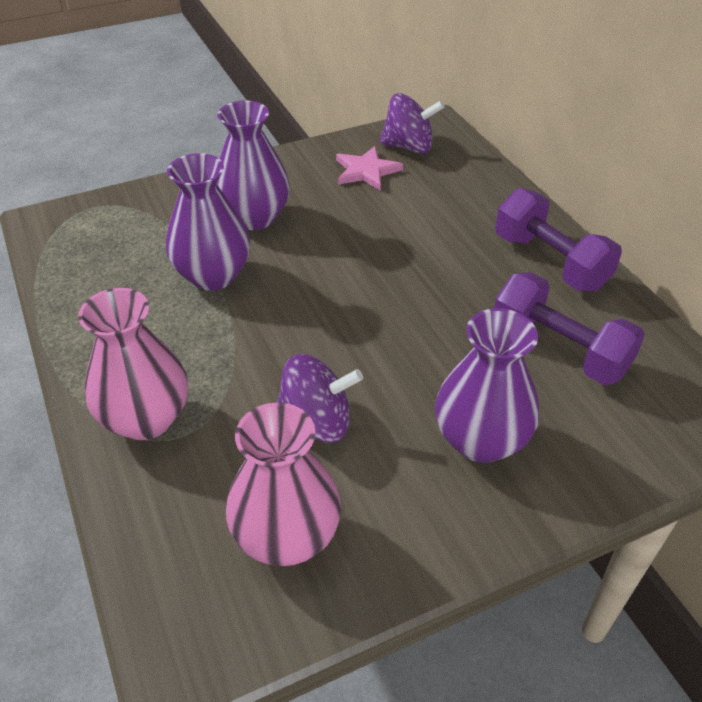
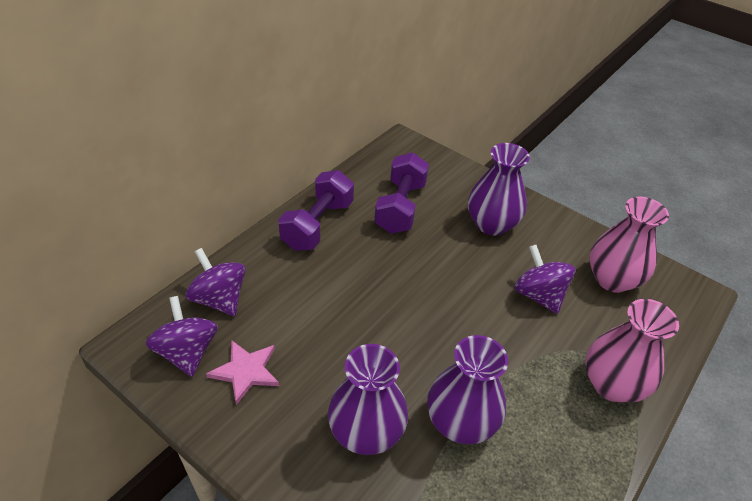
camera: 120 degrees left, 0 degrees up
none -> purple spinning top [185,248,246,316]

